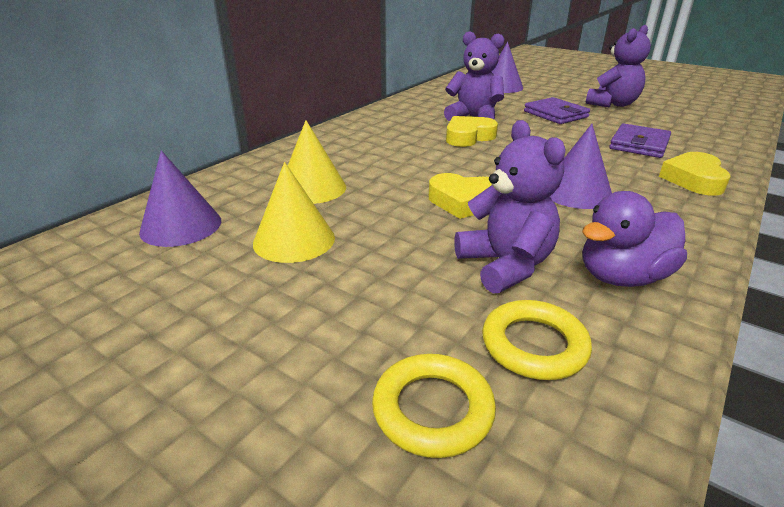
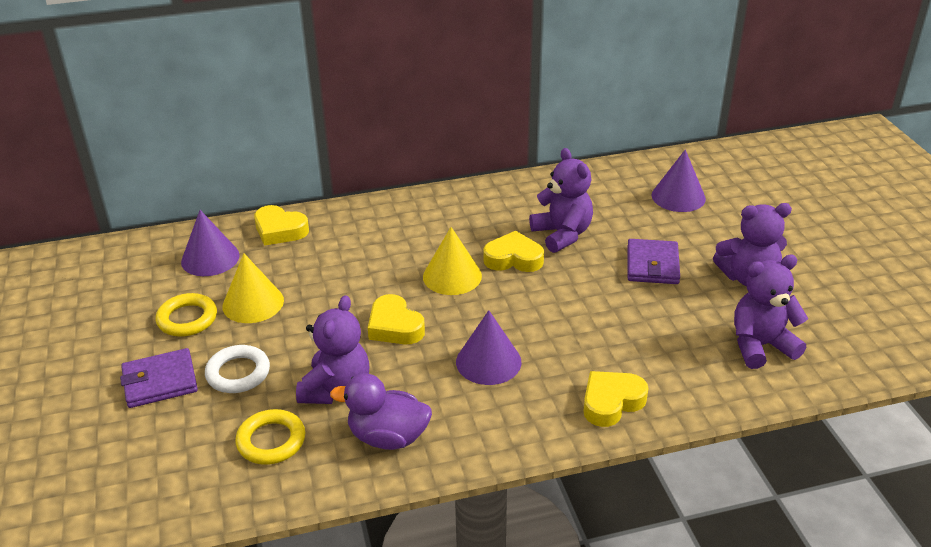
camera: 40 degrees right, 5 degrees up
yellow cone [288,120,346,204] -> yellow cone moved to [423,227,482,295]
yellow ring [372,354,496,458] -> yellow ring moved to [156,293,217,337]
purple wallet [609,123,671,158] -> purple wallet moved to [120,348,198,408]
none -> white ring [205,345,270,393]
none -> yellow heart [254,205,309,246]
none -> purple teddy bear [734,255,808,369]

